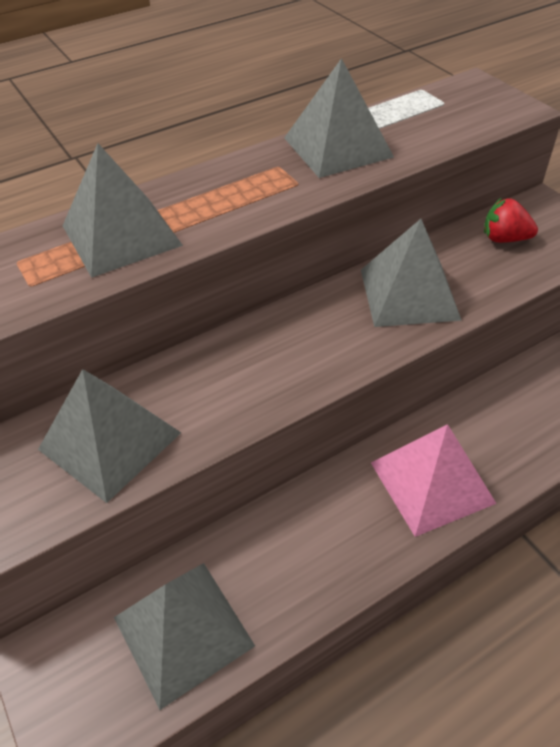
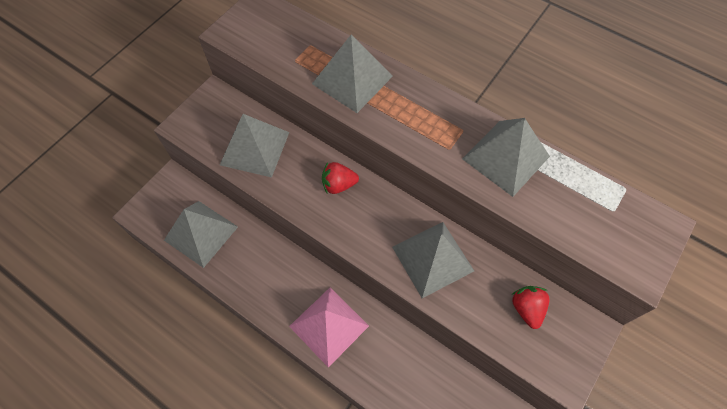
camera: 65 degrees right, 15 degrees up
none -> red strawberry [322,162,359,194]

